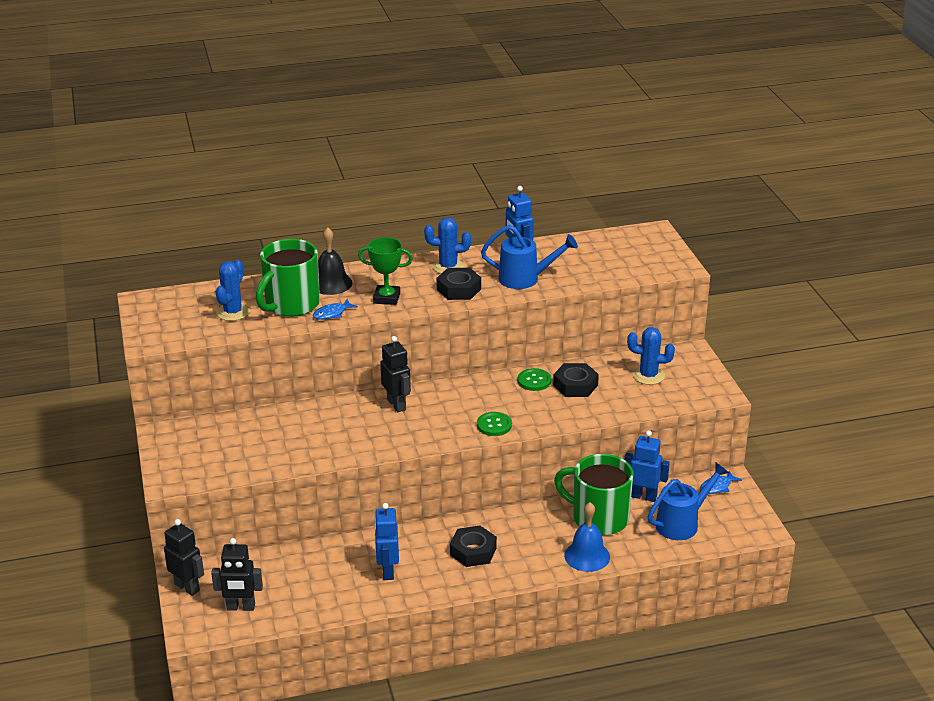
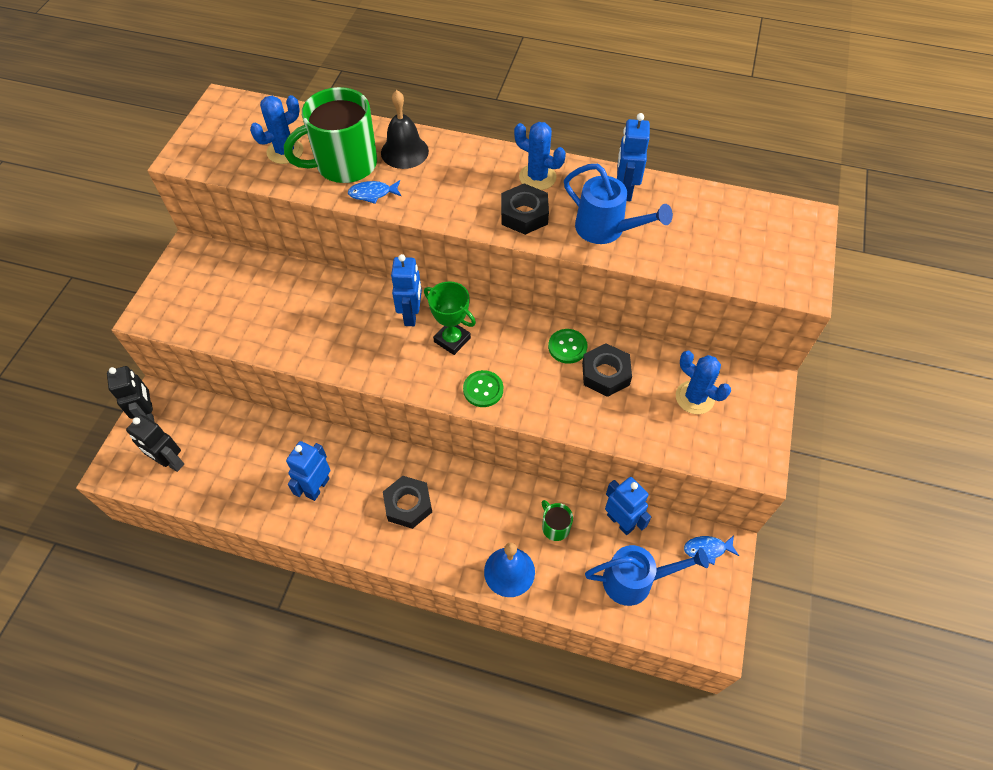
camera: 30 degrees right, 25 degrees up
green trophy [358,237,413,305] -> green trophy moved to [424,281,476,355]
black robot [380,336,411,412] -> blue robot [391,254,422,326]
green mug [554,454,634,536] -> green mug [542,500,573,541], size x0.45

